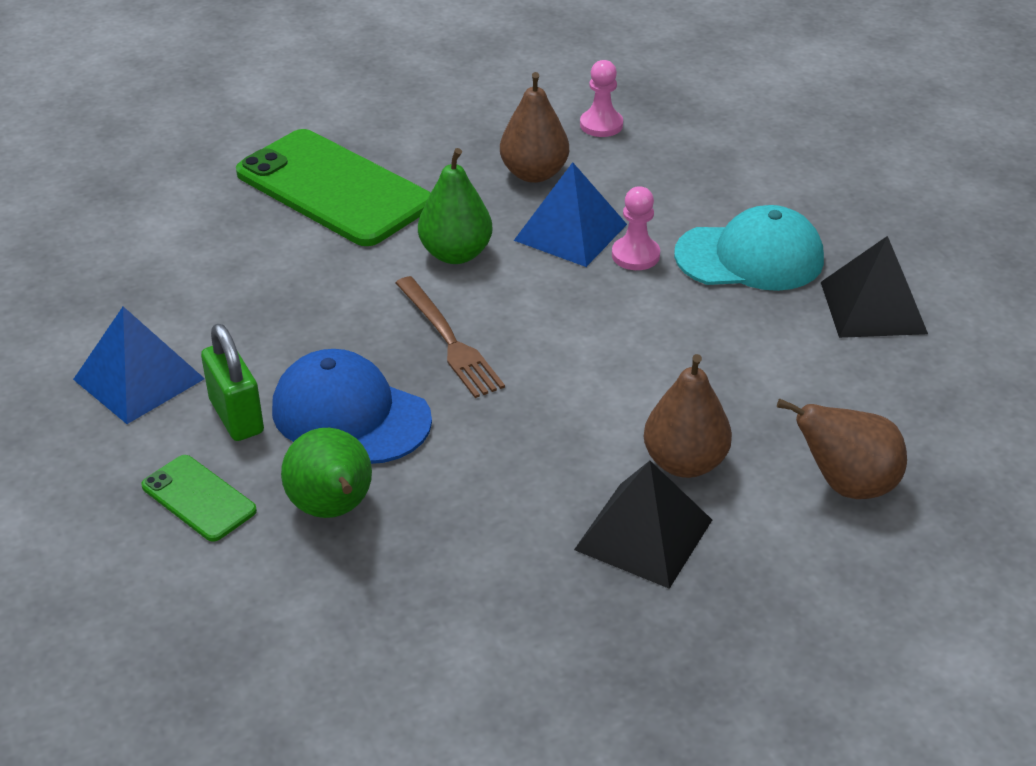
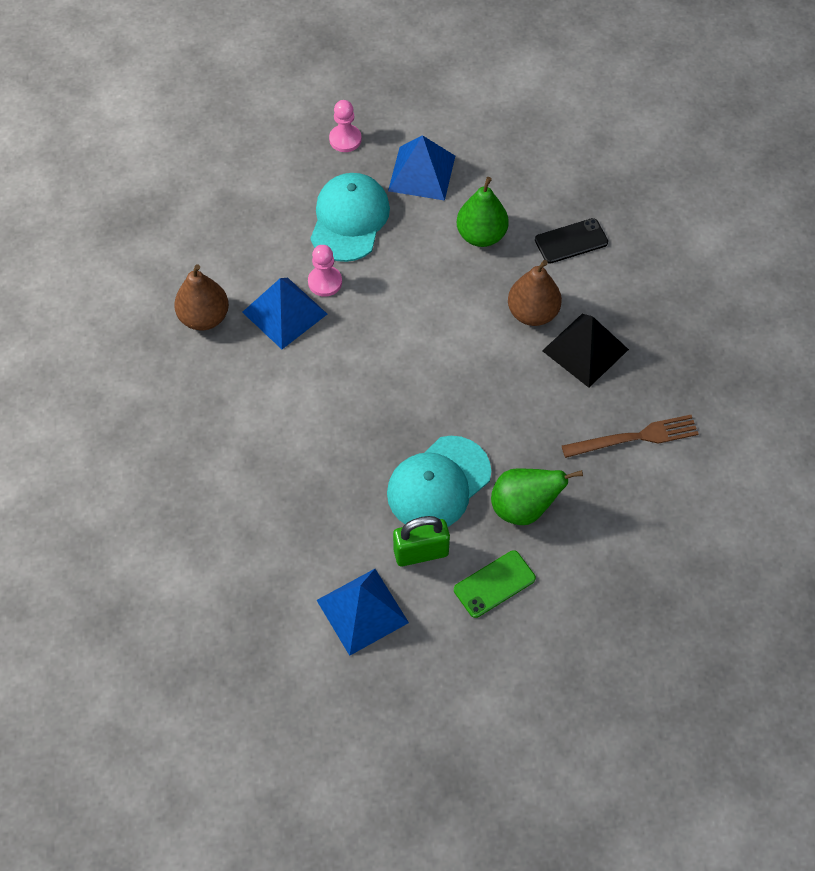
camera: 75 degrees left, 20 degrees up
green phone [236,129,431,246] -> none
blue cap [272,349,432,464] -> turquoise cap [387,436,491,527]
brown fork [396,276,505,398] -> brown fork moved to [562,415,698,458]
green pear [418,148,492,264] -> green pear moved to [457,177,509,247]
pink pawn [580,60,623,137] -> pink pawn moved to [329,100,362,152]
brown pear [777,399,907,499] -> black phone [535,218,608,264]
black pyramid [820,236,928,338] -> blue pyramid [388,135,455,201]

